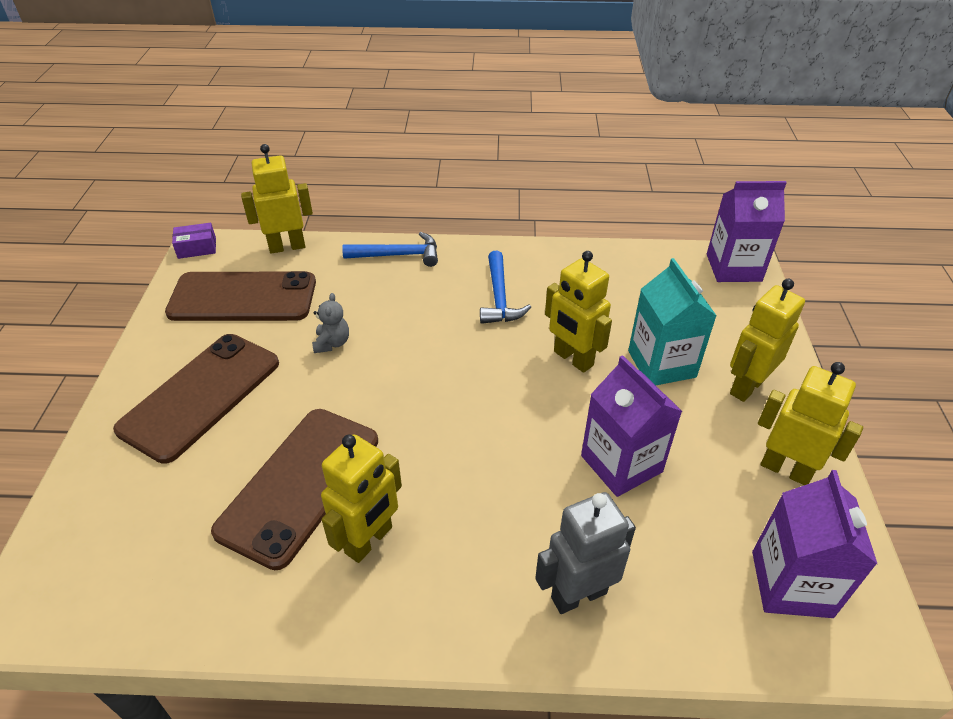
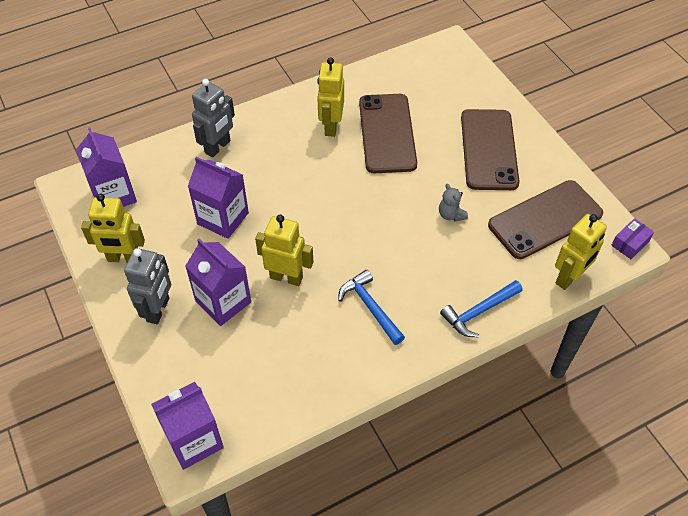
camera: 150 degrees right, 10 degrees up
turquoise carton [628,258,717,385] -> purple carton [185,239,251,326]
yellow robot [730,279,805,402] -> grey robot [124,248,171,324]

